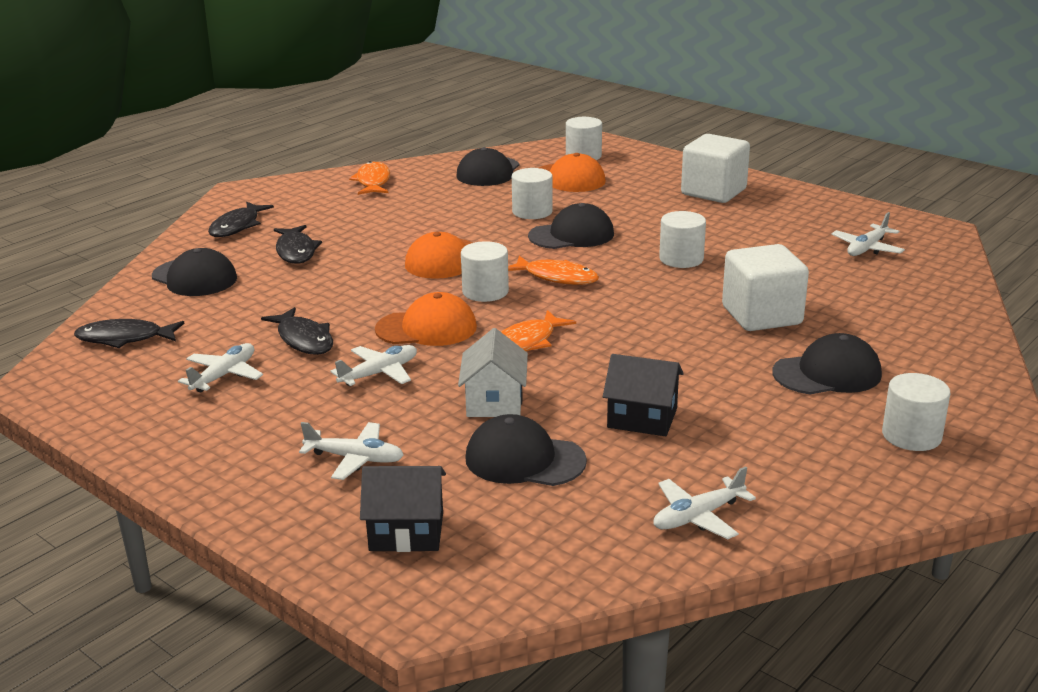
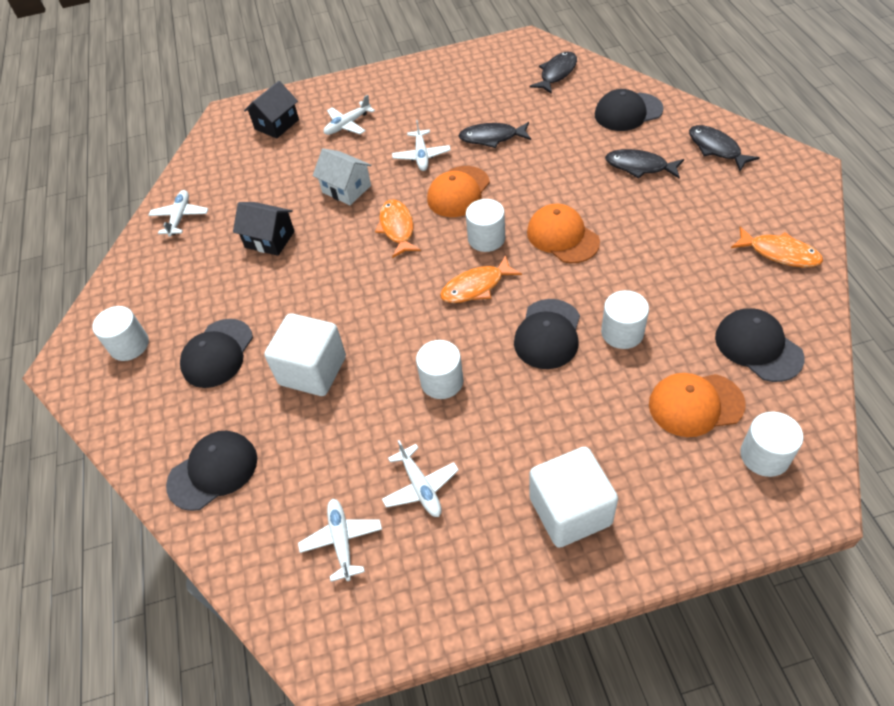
camera: 130 degrees right, 25 degrees up
white plane [178,343,263,392] -> white plane moved to [382,440,459,517]
black cap [465,414,587,486] -> black cap moved to [166,431,257,511]
black house [603,354,684,436] -> black house turned 60 degrees clockwise [233,202,295,256]

